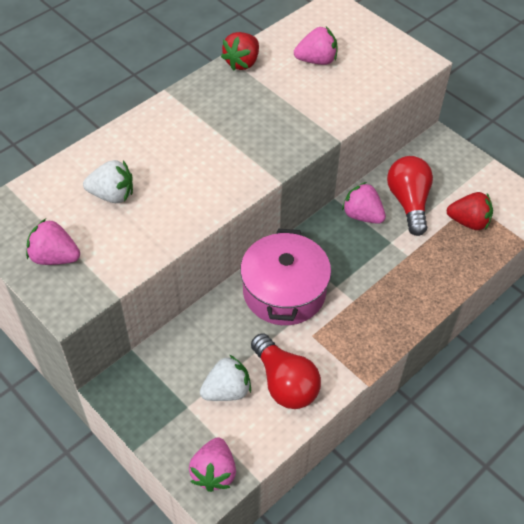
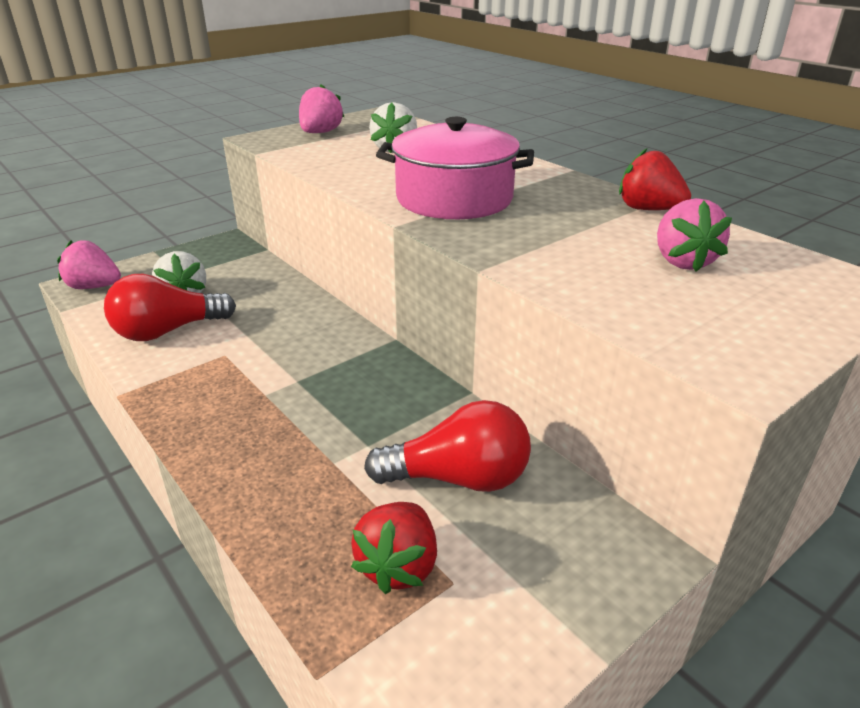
camera: 95 degrees right, 20 degrees down
pink pot [240,229,331,325] -> pink pot moved to [376,117,534,219]
pink strawberry [342,182,386,224] -> none

